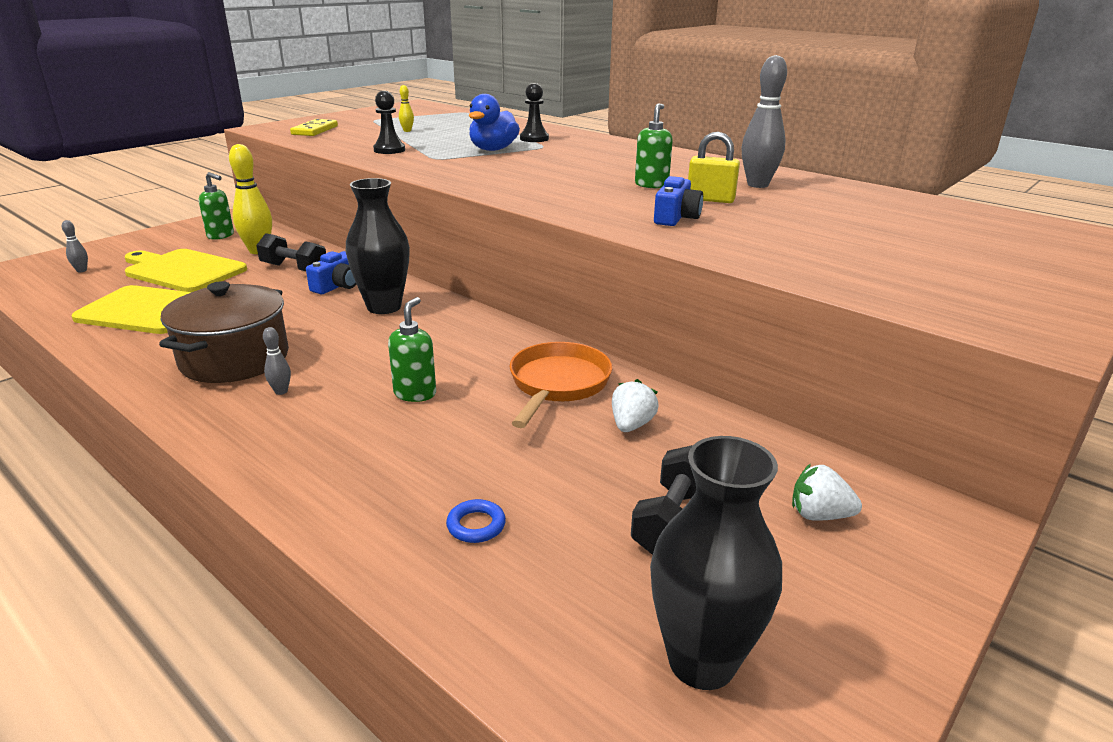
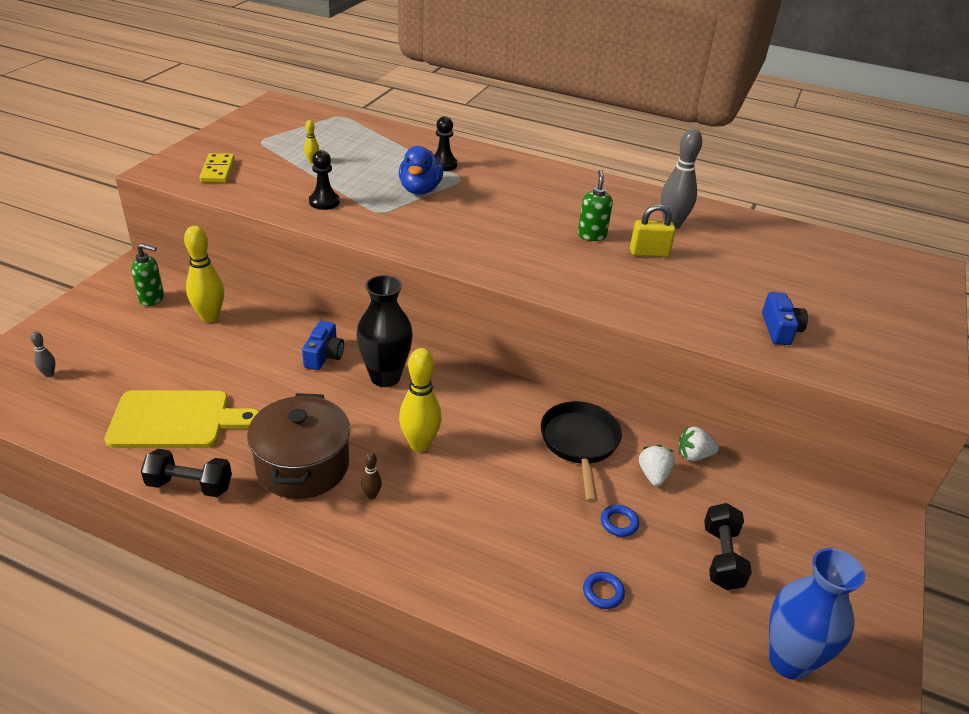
camera: 20 degrees left, 10 degrees up
yellow cutting board [125,249,247,292] -> none
black dumbbell [256,233,326,271] -> black dumbbell moved to [141,449,232,497]
grey bowling pin [263,327,291,395] -> brown bowling pin [361,452,382,499]
green soap dispenser [388,297,436,402] -> none
orange pan [510,342,612,428] -> black pan [541,401,622,503]
black vase [650,436,782,690] -> blue vase [769,548,865,680]
blue camera [654,176,703,226] -> blue camera moved to [762,292,808,345]
white strawberry [792,464,862,521] -> white strawberry moved to [679,426,719,461]
none -> yellow bowling pin [399,348,442,452]
none -> blue ring [601,505,639,537]

